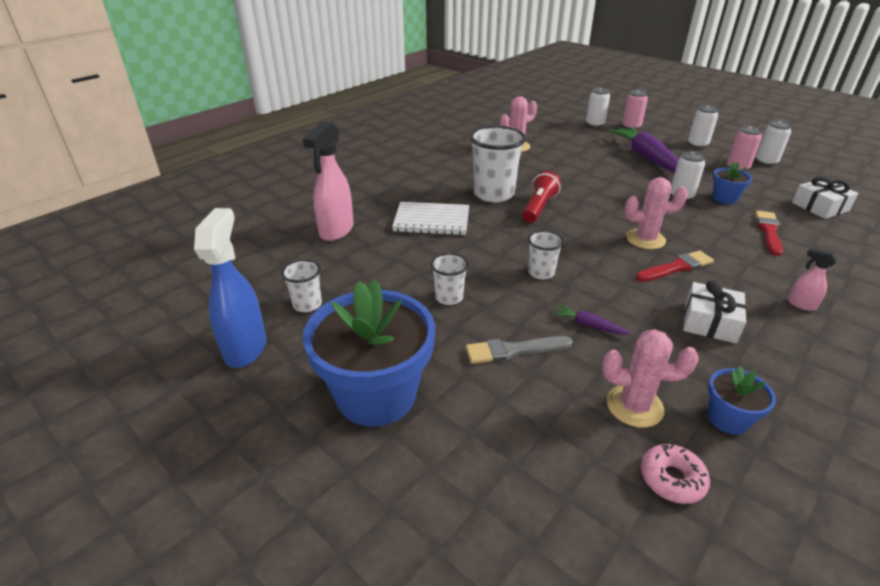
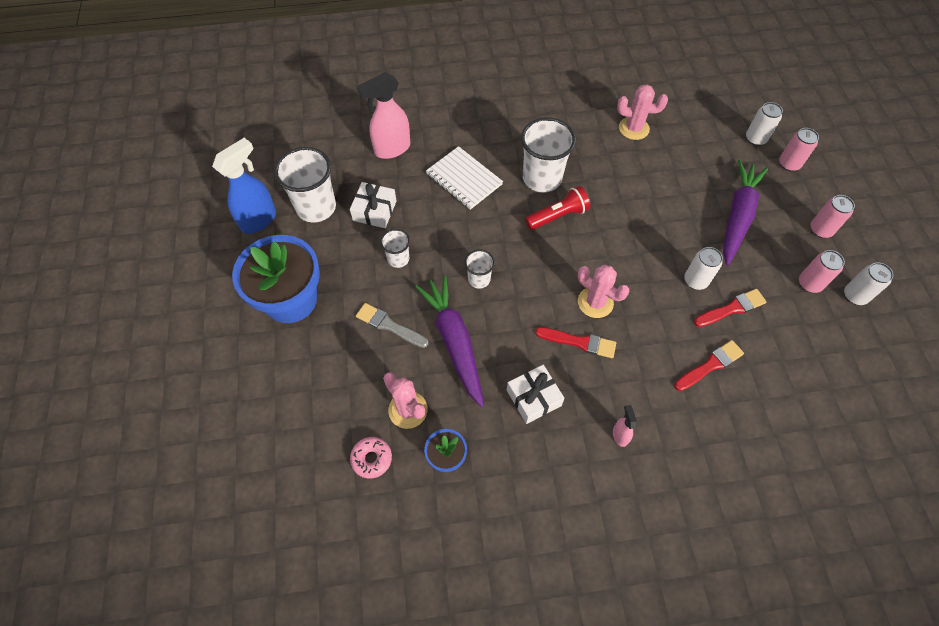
camera: 40 degrees right, 25 degrees up
white cup [281,259,322,312] -> white cup [274,147,336,222], size x1.92
purple carrot [554,305,631,335] -> purple carrot [415,276,484,408], size x2.44
white can [688,106,718,148] -> pink can [810,195,855,238]
blue flower pot [713,162,752,204] -> red brush [694,289,767,327]
white gift [792,177,859,219] -> white gift moved to [350,182,397,228]

